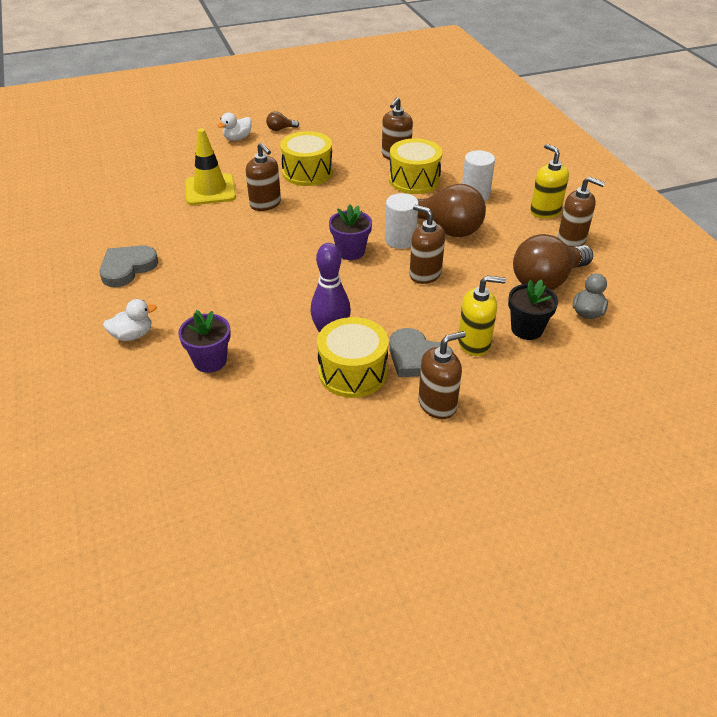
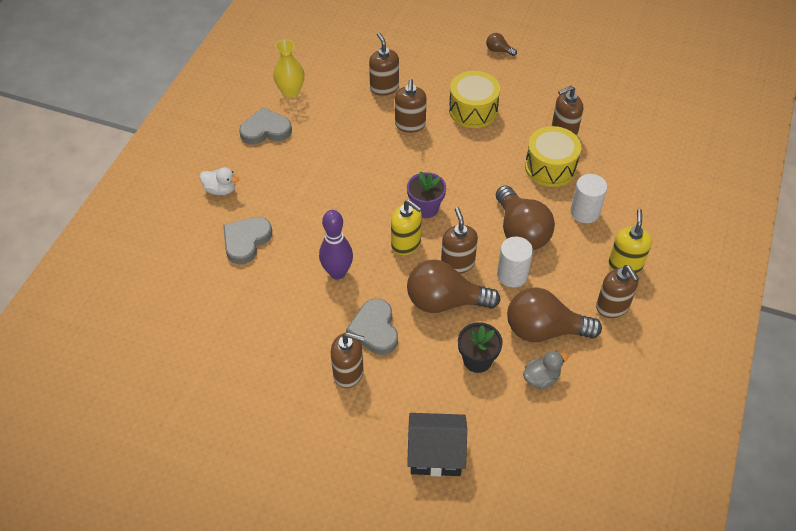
camera: 40 degrees right, 10 degrees up
purple flower pot [178,310,231,373] -> grey heart [223,217,272,264]
yellow traffic cone [185,128,236,205] -> brown soap dispenser [369,32,399,96]
white duck [217,113,252,141] -> none
yellow drum [317,317,389,398] -> none
white cylinder [385,193,419,249] -> white cylinder moved to [497,236,533,287]
yellow soap dispenser [458,276,506,356] -> yellow soap dispenser moved to [391,200,422,255]
none -> yellow vase [273,39,304,98]
none -> brown light bulb [407,260,500,313]
none -> black house [407,413,467,476]

